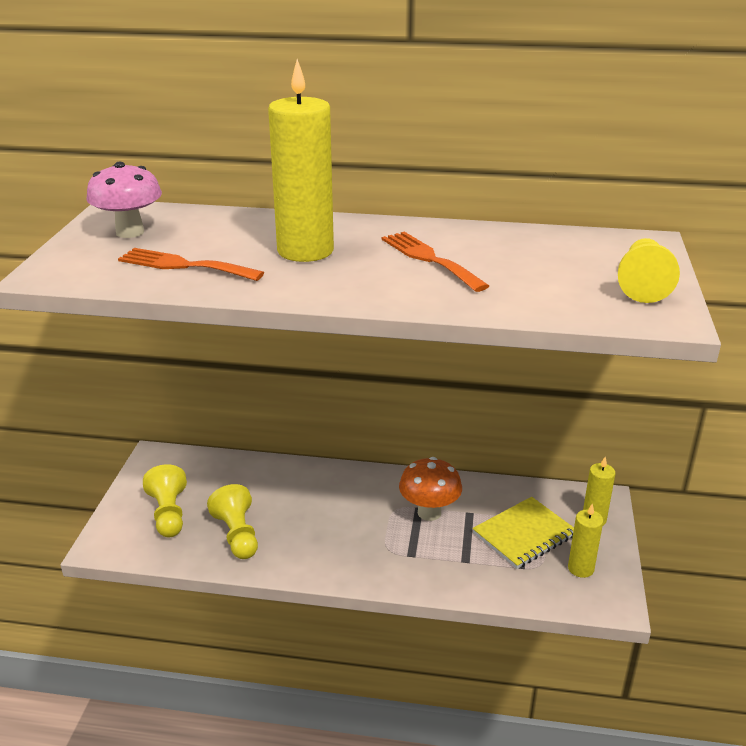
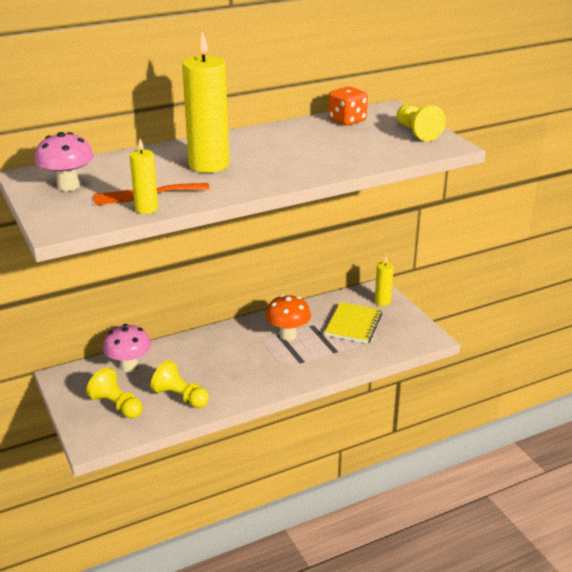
camera: 35 degrees left, 0 degrees up
orange fork [382,232,489,292] -> none
yellow candle [568,504,603,578] -> yellow candle moved to [129,139,158,214]
none -> pink mushroom [103,324,151,372]
none -> orange dice [328,86,368,125]

